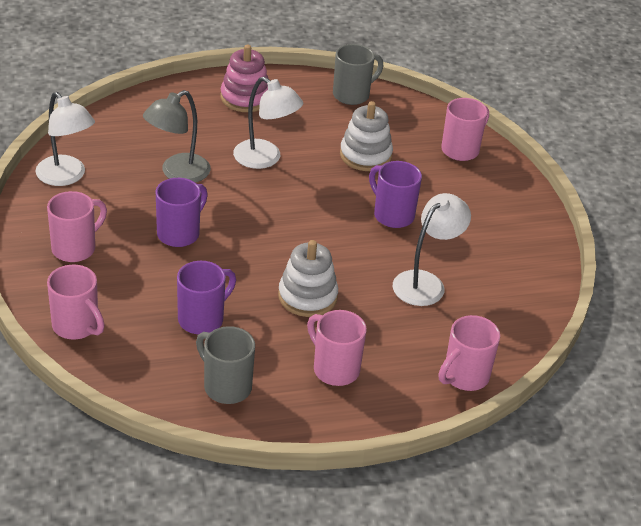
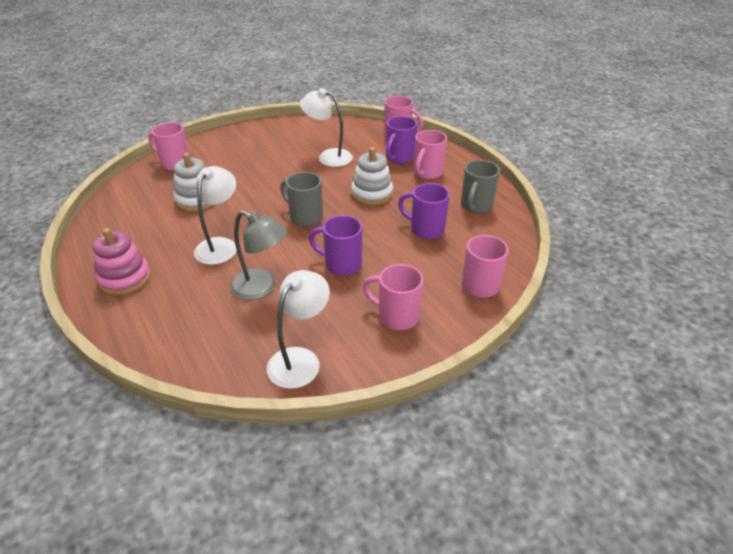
camera: 105 degrees left, 0 degrees up
grey mug [333,44,383,105] -> grey mug moved to [280,172,323,227]
purple mug [369,161,422,228] -> purple mug moved to [386,116,417,164]

